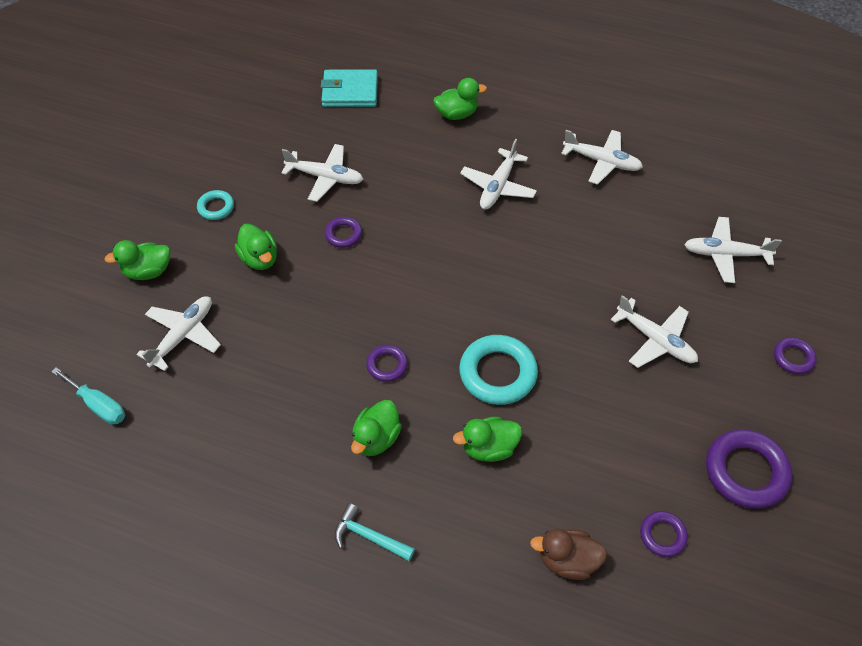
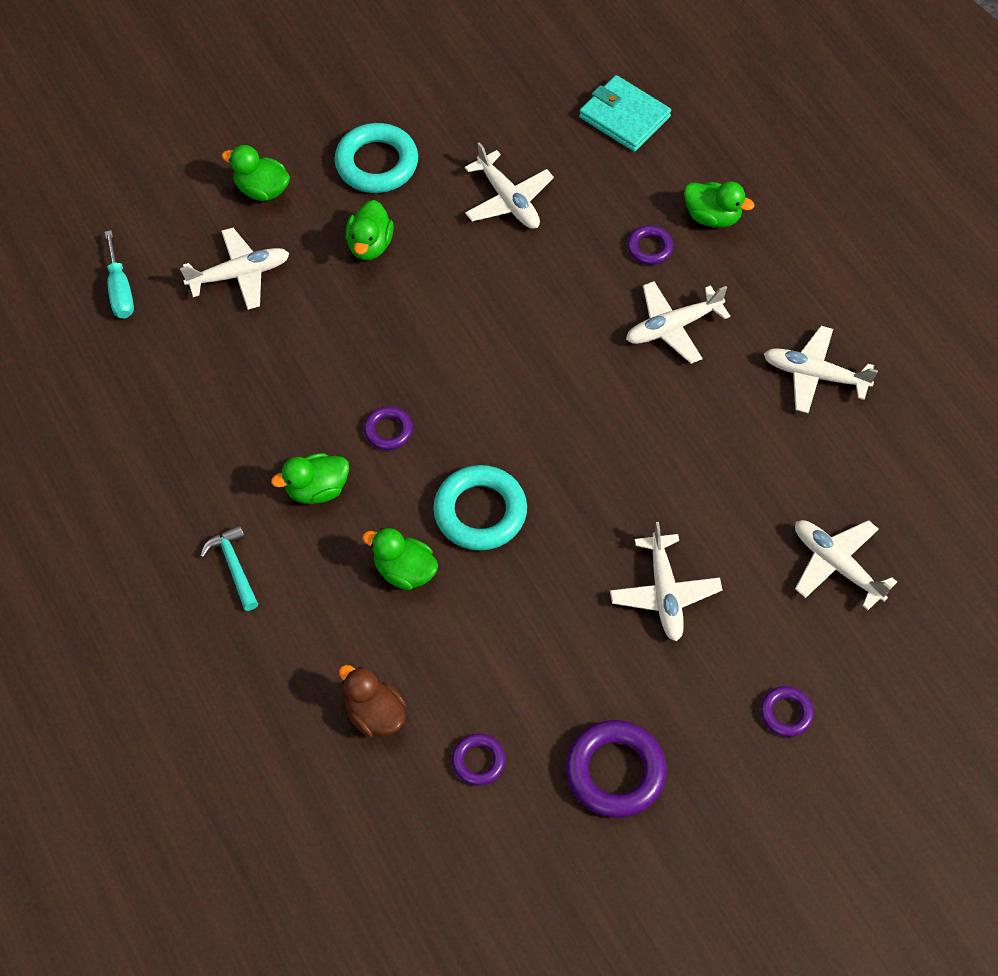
camera: 40 degrees right, 5 degrees up
turquoise ring [197,190,234,220] -> turquoise ring [334,123,418,193], size x1.86
purple ring [325,217,362,248] -> purple ring moved to [627,225,673,265]
white plane [561,130,643,185] -> white plane turned 135 degrees clockwise [764,326,878,413]

